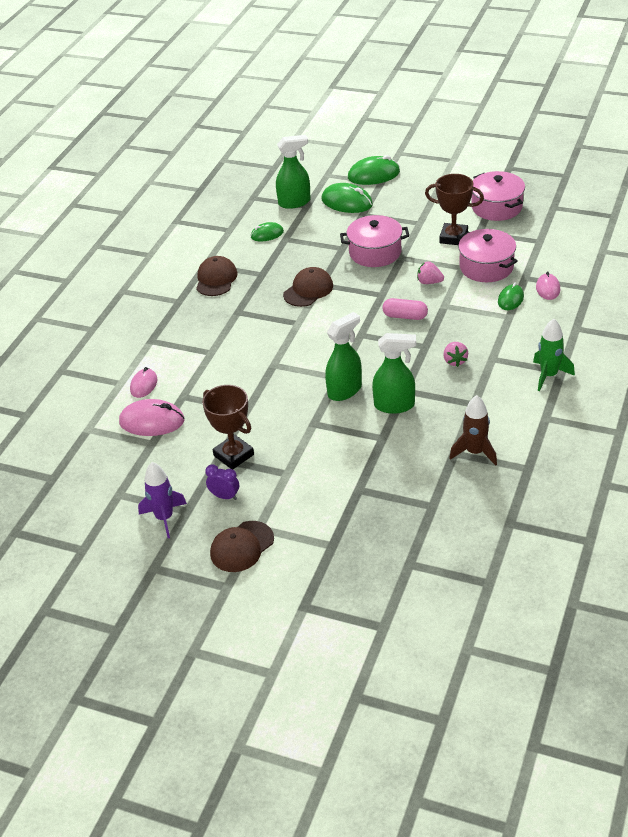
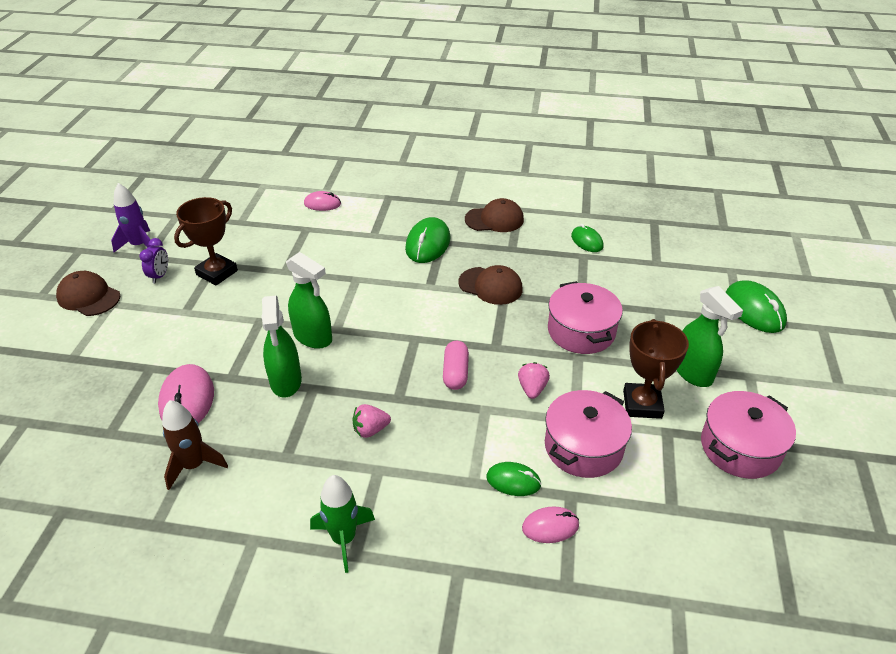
camera: 75 degrees right, 0 degrees up
pink mouse [119,399,185,436] -> pink mouse moved to [158,364,214,423]
green spray bottle [276,135,311,209] -> green spray bottle moved to [677,286,743,387]
green mouse [322,183,373,213] -> green mouse moved to [405,217,450,263]

